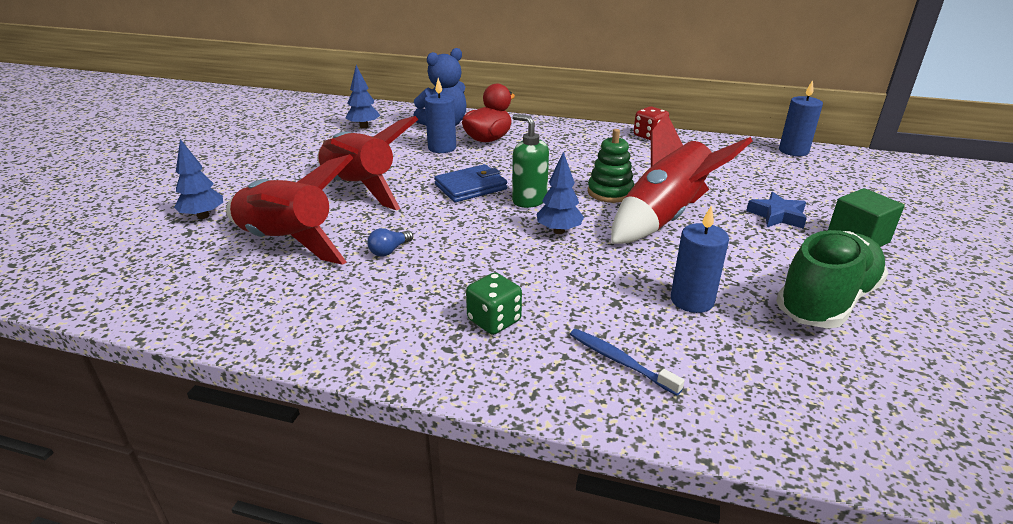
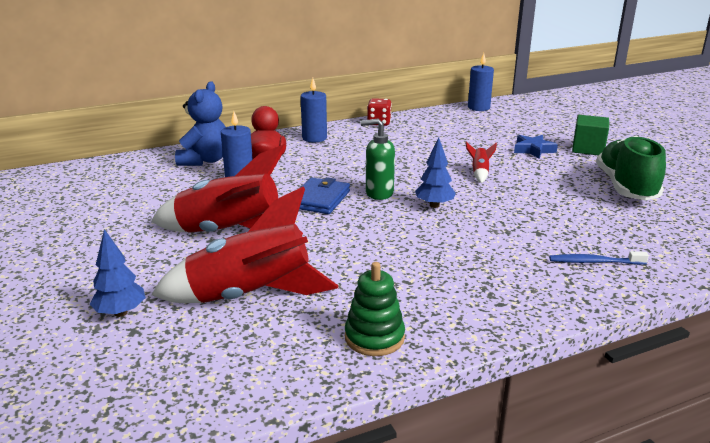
camera: 40 degrees left, 5 degrees down
blue tree [345,65,380,128] -> none
blue light bulb [367,228,413,257] -> none
green dice [466,273,522,335] -> none
green stacking toy [588,129,634,203] -> green stacking toy moved to [345,262,405,356]
red rocket [611,112,753,244] -> red rocket [465,142,497,183], size x0.40
blue candle [671,206,729,313] -> blue candle moved to [301,78,327,142]

